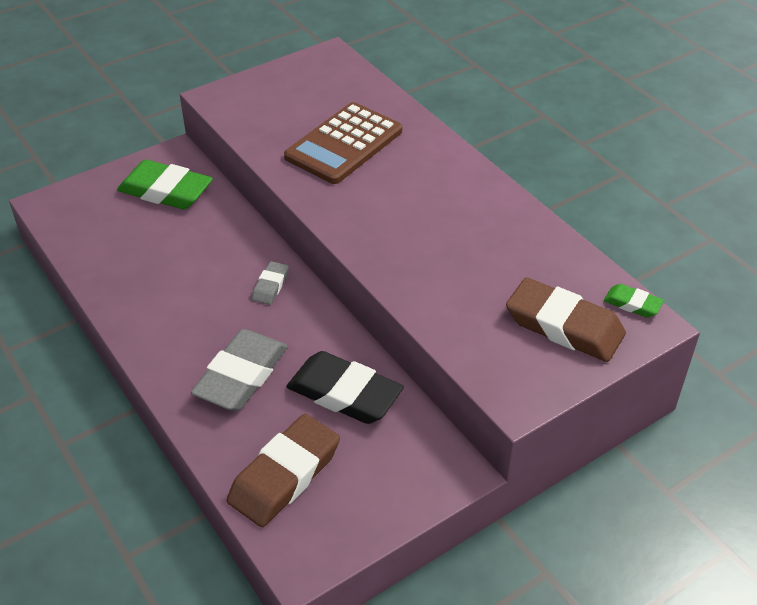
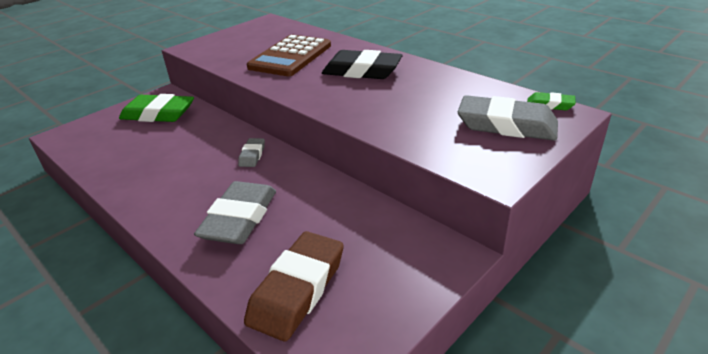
camera: 10 degrees left, 10 degrees down
black eraser [287,351,404,424] -> black eraser moved to [322,50,403,79]
brown eraser [506,277,626,362] -> grey eraser [458,95,558,140]

